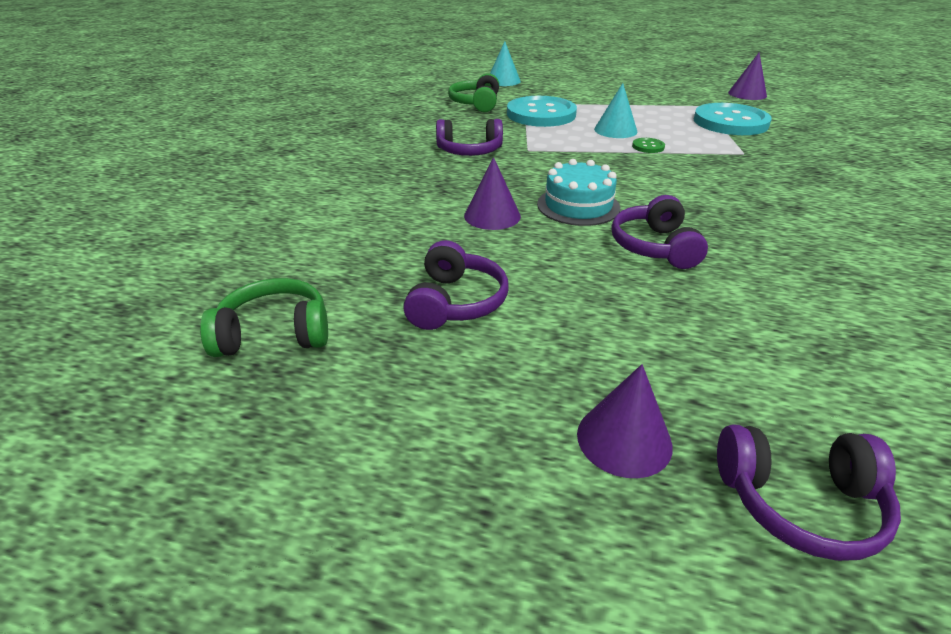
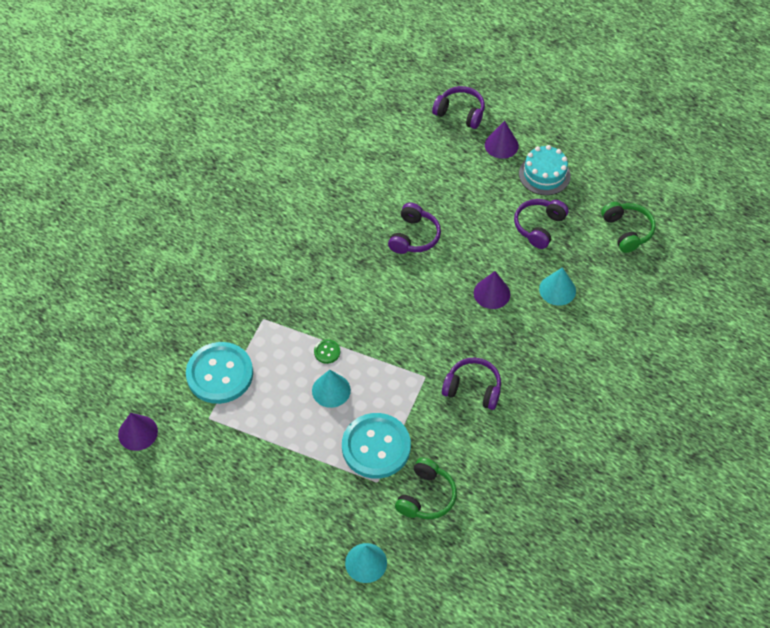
camera: 160 degrees left, 20 degrees up
green headphones [200,278,328,357] -> green headphones turned 120 degrees counterclockwise [601,202,656,253]
turquoise cake [537,159,620,226] -> turquoise cake moved to [519,145,571,195]
none -> turquoise cone [539,267,576,306]

